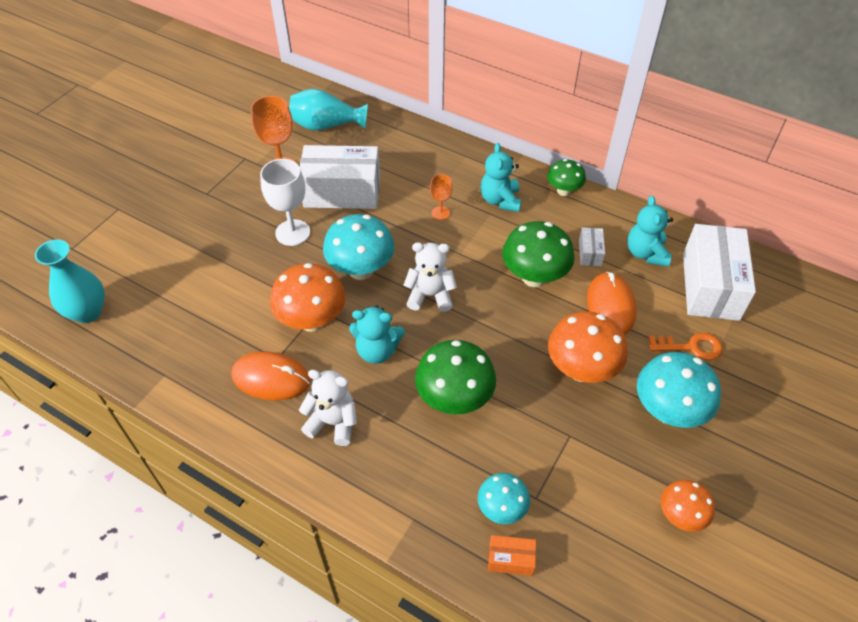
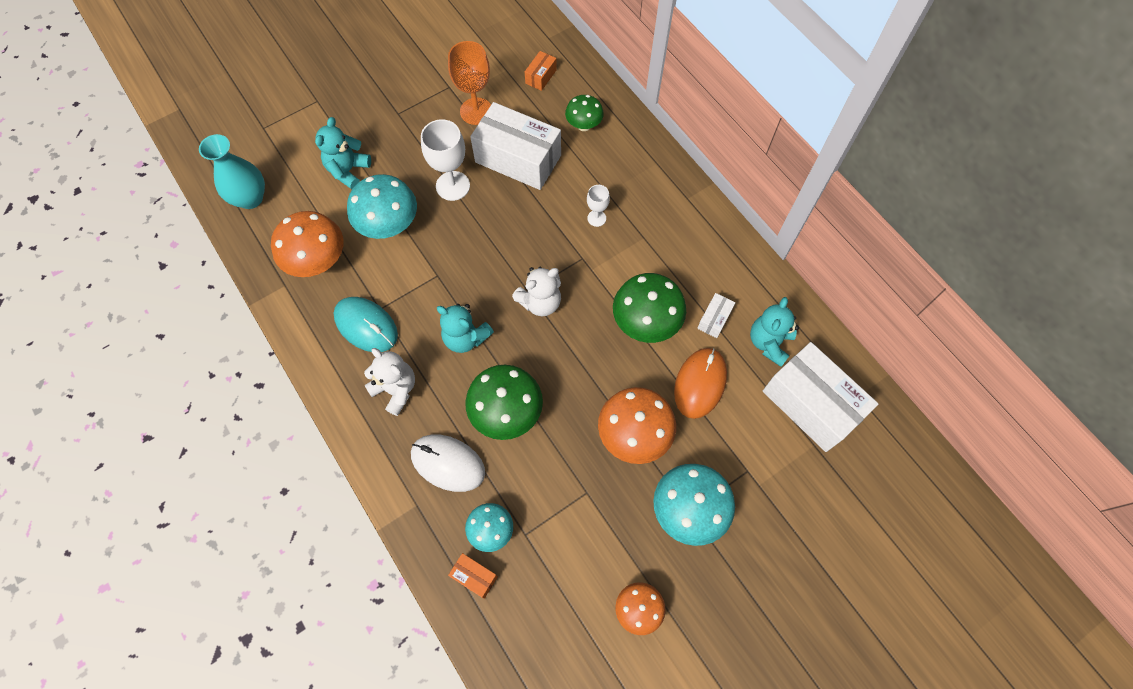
camera: 25 degrees right, 15 degrees up
orange mouse [231,351,311,400] -> turquoise mouse [334,297,398,352]
orange mushroom [270,263,346,332] -> orange mushroom moved to [271,211,344,277]
turquoise vase [289,89,368,131] -> orange box [525,51,557,91]
turquoise mushroom [323,214,394,280] -> turquoise mushroom moved to [347,174,417,239]
white teddy bear [404,242,457,312] -> white teddy bear turned 120 degrees clockwise [512,267,561,316]
orange goblet [430,174,453,220] -> white goblet [587,185,610,227]
turquoise teddy bear [481,143,521,212] -> turquoise teddy bear moved to [315,117,371,189]
green mushroom [547,159,586,196] -> green mushroom moved to [565,95,604,131]
orange key [649,333,723,360] -> none
white box [683,224,756,321] -> white box turned 75 degrees counterclockwise [763,342,878,452]
none -> white mouse [411,435,485,492]

